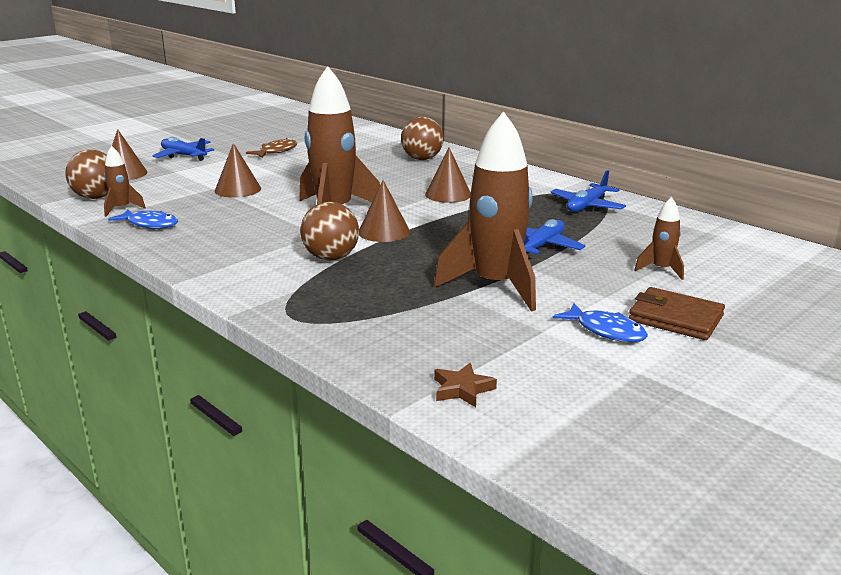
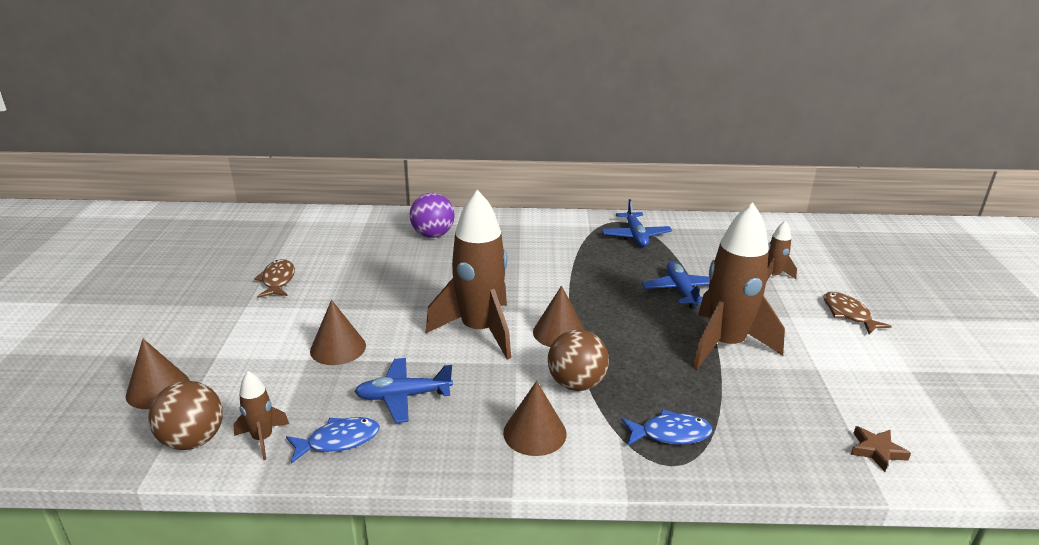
camera: 45 degrees left, 5 degrees up
blue plane [152,137,214,161] -> blue plane moved to [354,358,453,423]
brown ball [401,117,444,160] -> purple ball [410,193,455,238]
brown cone [425,148,471,203] -> brown cone moved to [503,381,567,456]
blue fish [553,303,648,342] -> blue fish moved to [621,409,713,445]
brown wallet [629,287,725,340] -> brown fish [823,292,892,334]

